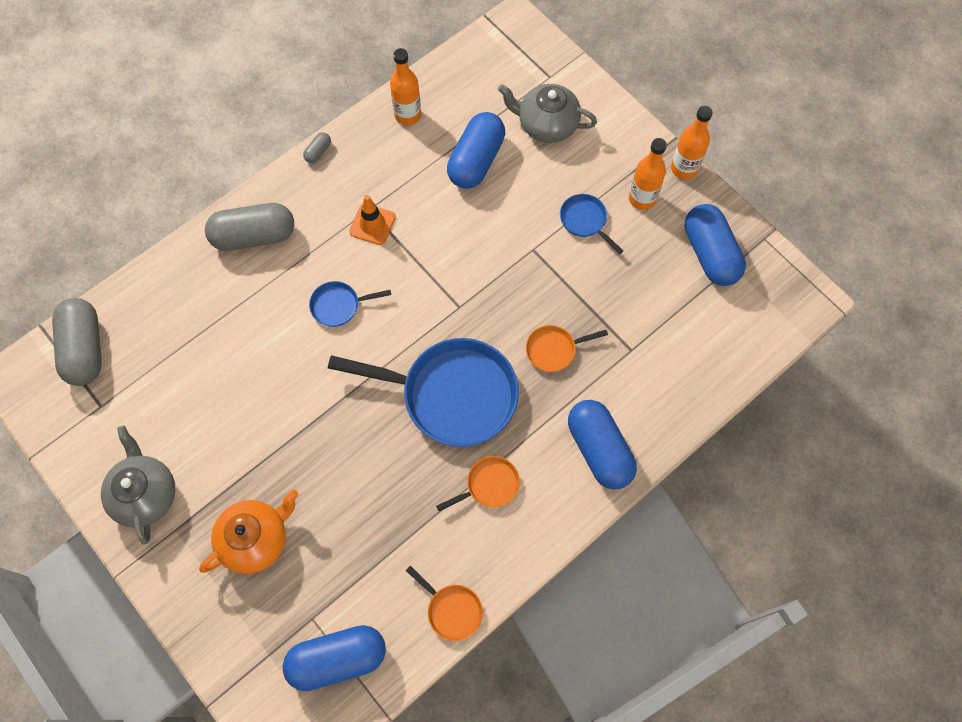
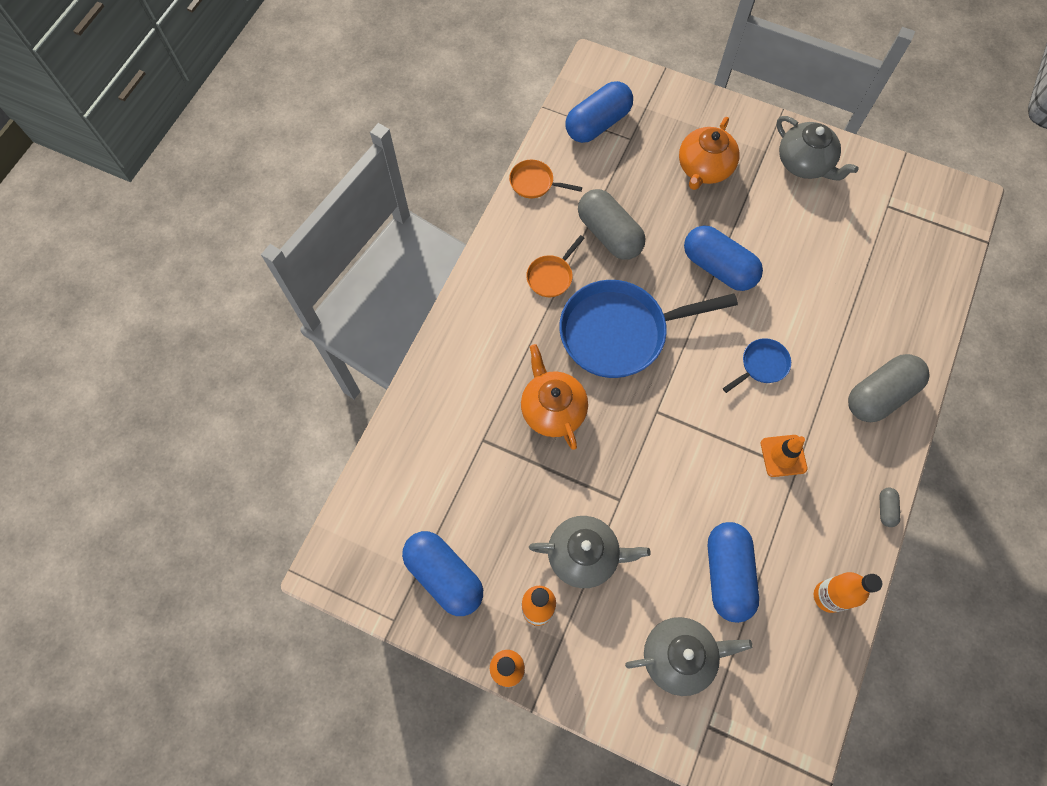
camera: 155 degrees right, 0 degrees up
grey capsule [52,298,102,386] -> grey capsule moved to [578,189,645,260]
orange pan [526,325,608,372] -> orange teapot [521,344,588,450]
blue pan [560,194,623,254] -> grey teapot [529,516,651,588]
blue capsule [568,400,637,489] -> blue capsule moved to [684,225,763,291]

